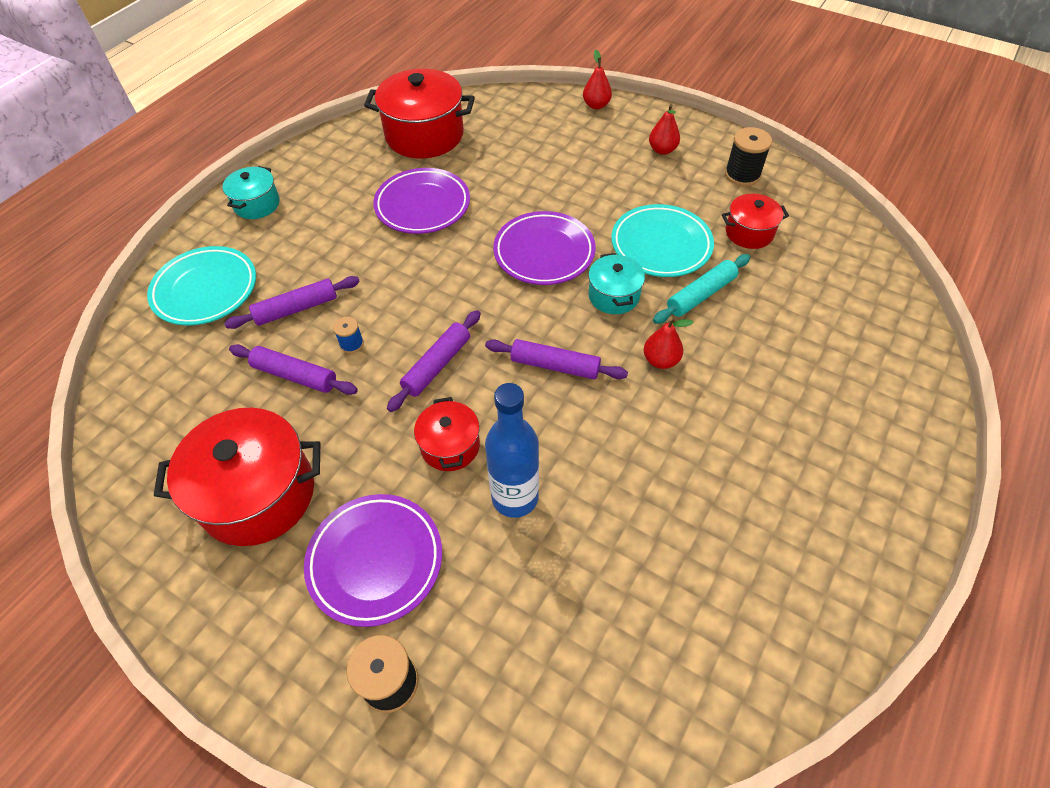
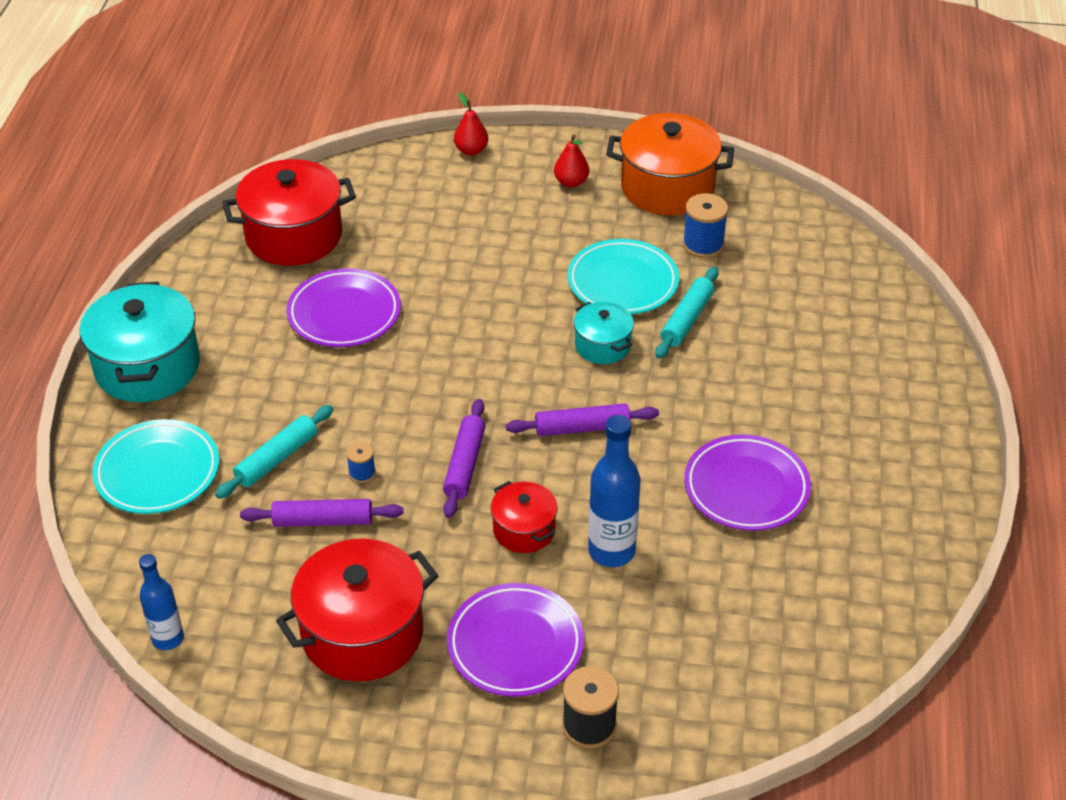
camera: 25 degrees left, 10 degrees down
turquoise pot [223,166,280,219] -> turquoise pot [80,282,200,402], size x1.85
purple rolling pin [224,276,360,329] -> turquoise rolling pin [215,405,333,499]
purple plate [493,211,596,285] -> purple plate moved to [684,434,811,531]
red pear [644,317,694,369] -> none
red pot [722,194,789,249] -> blue spool [683,193,728,258]
black spool [725,127,772,186] -> orange pot [606,113,734,215]
none -> blue bottle [139,554,184,650]

